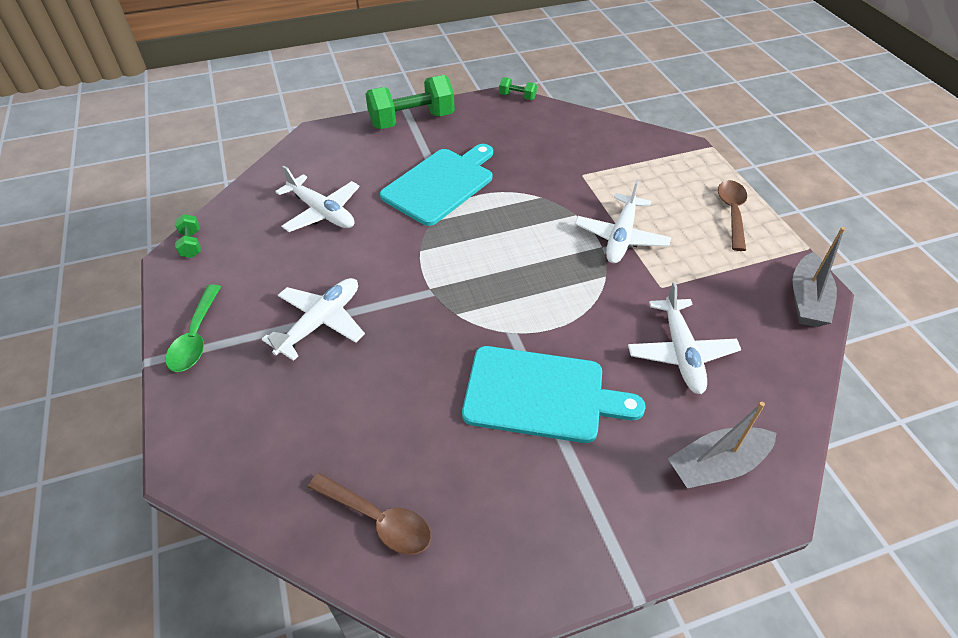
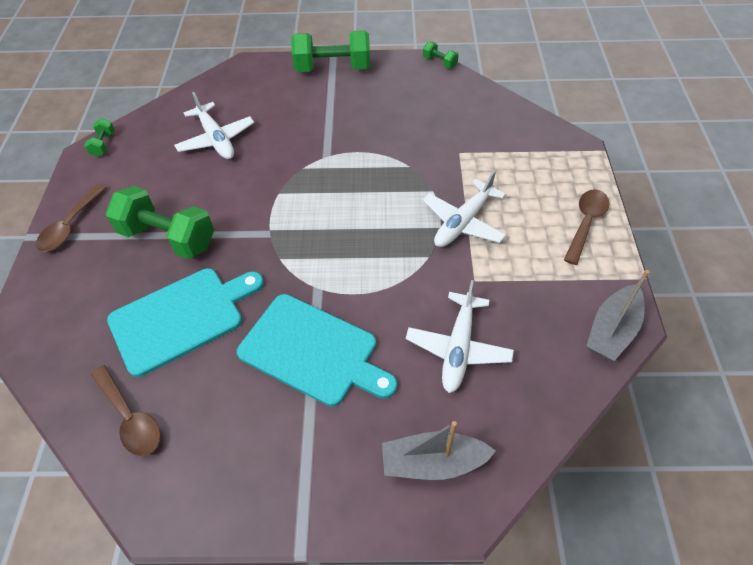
camera: 20 degrees right, 5 degrees up
green spoon [166,285,221,372] -> brown spoon [36,184,107,252]
white plane [261,278,365,361] -> green dumbbell [106,186,214,259]
turquoise cutting board [380,144,493,226] -> turquoise cutting board moved to [107,268,264,377]

